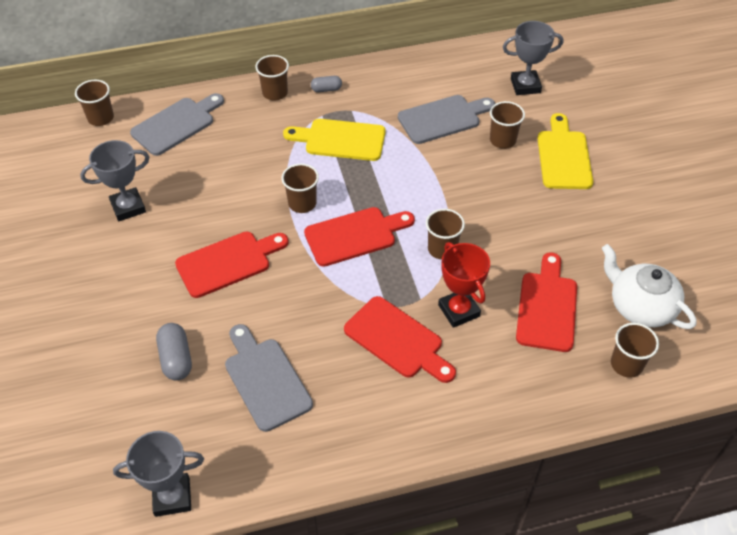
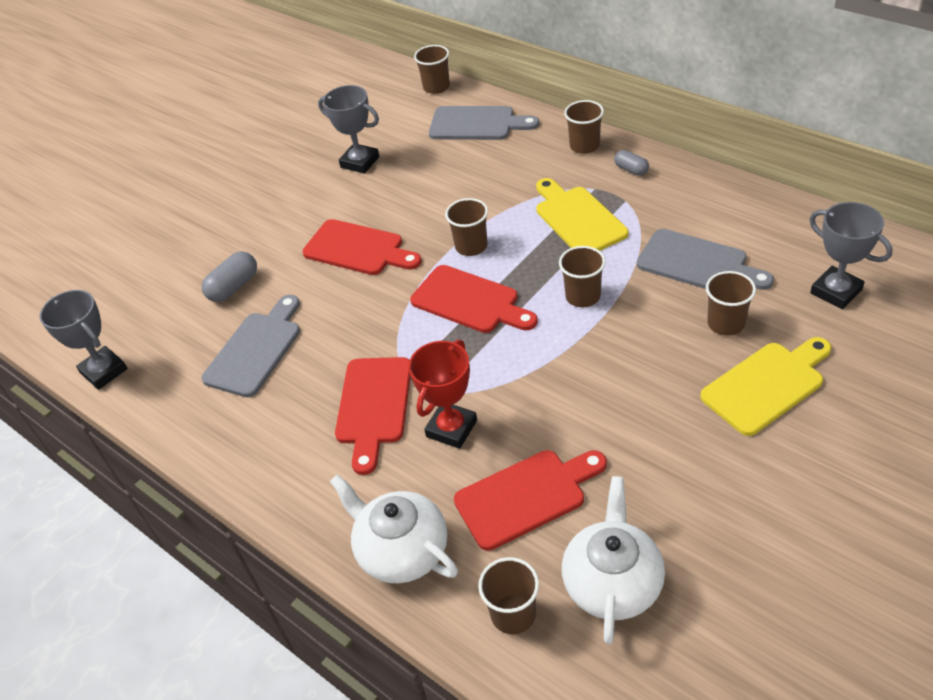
camera: 60 degrees right, 5 degrees down
brown cup [426,209,465,260] -> brown cup moved to [559,246,606,307]
none -> white teapot [330,475,458,583]

